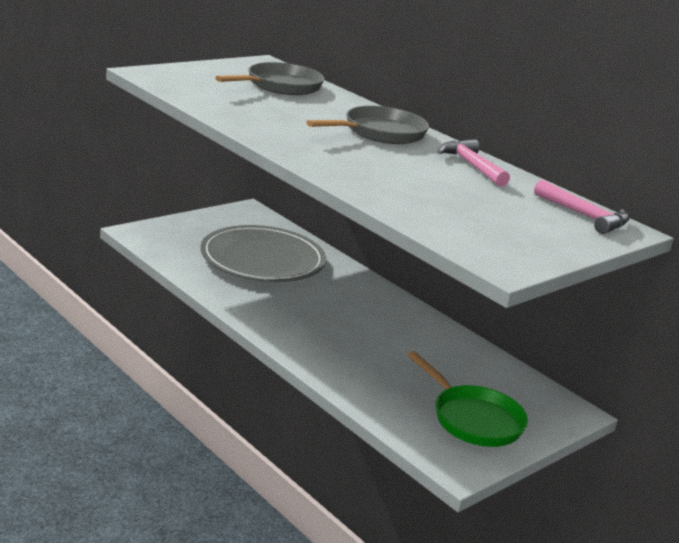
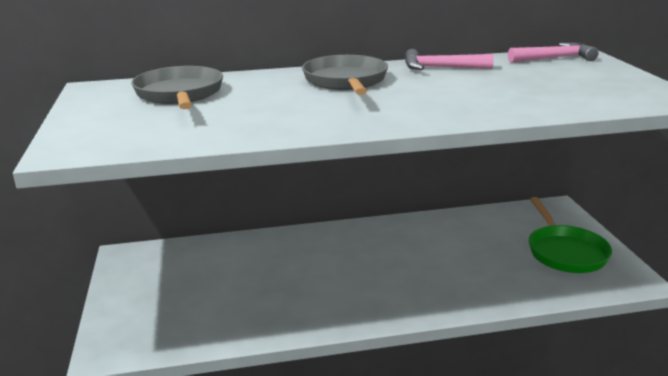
camera: 55 degrees left, 0 degrees up
grey plate [200,225,326,282] -> none
green pan [408,351,528,447] -> green pan turned 90 degrees clockwise [529,197,612,273]

